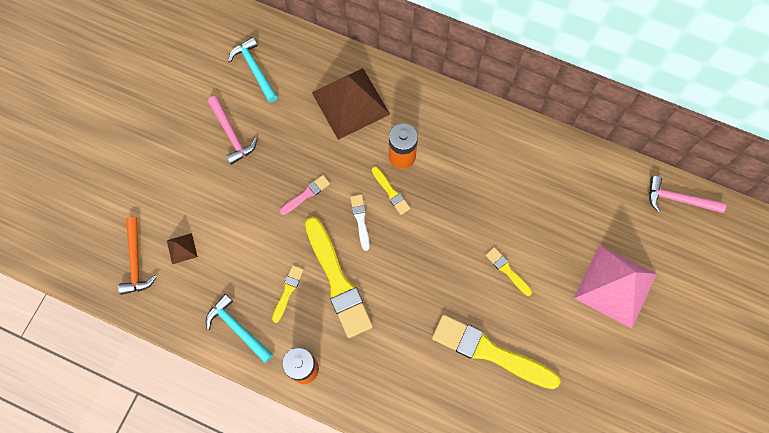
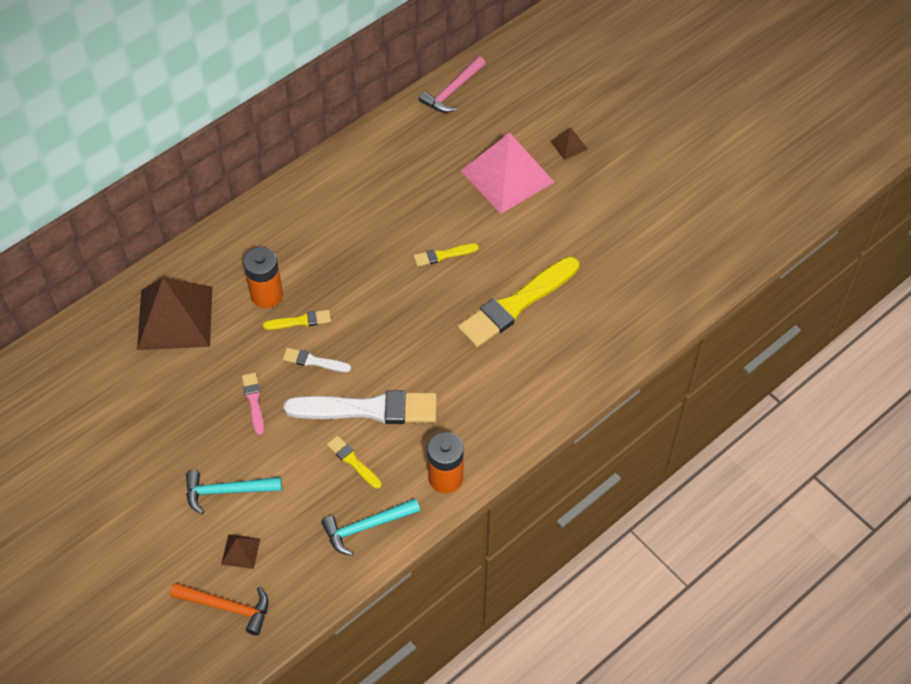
camera: 65 degrees left, 15 degrees down
pink hammer [208,96,257,165] -> none
turquoise hammer [228,37,278,102] -> turquoise hammer moved to [186,471,282,514]
yellow brush [305,217,373,338] -> white brush [284,390,437,424]
none -> brown pyramid [550,127,588,160]

